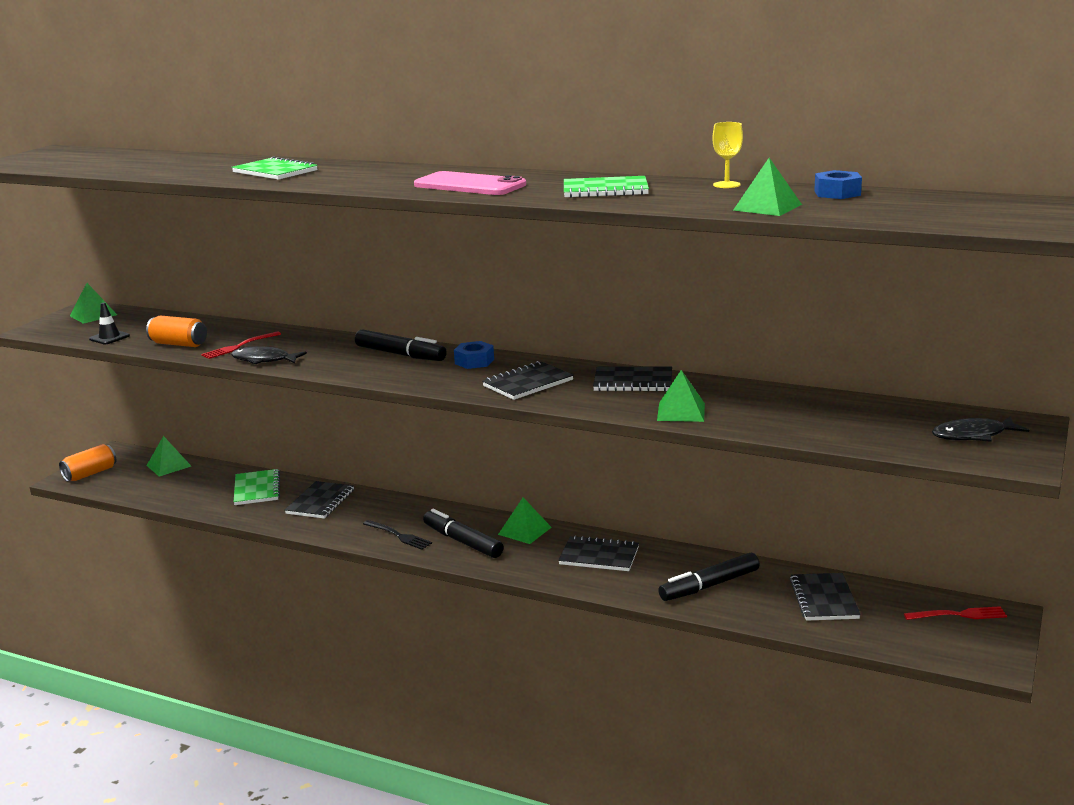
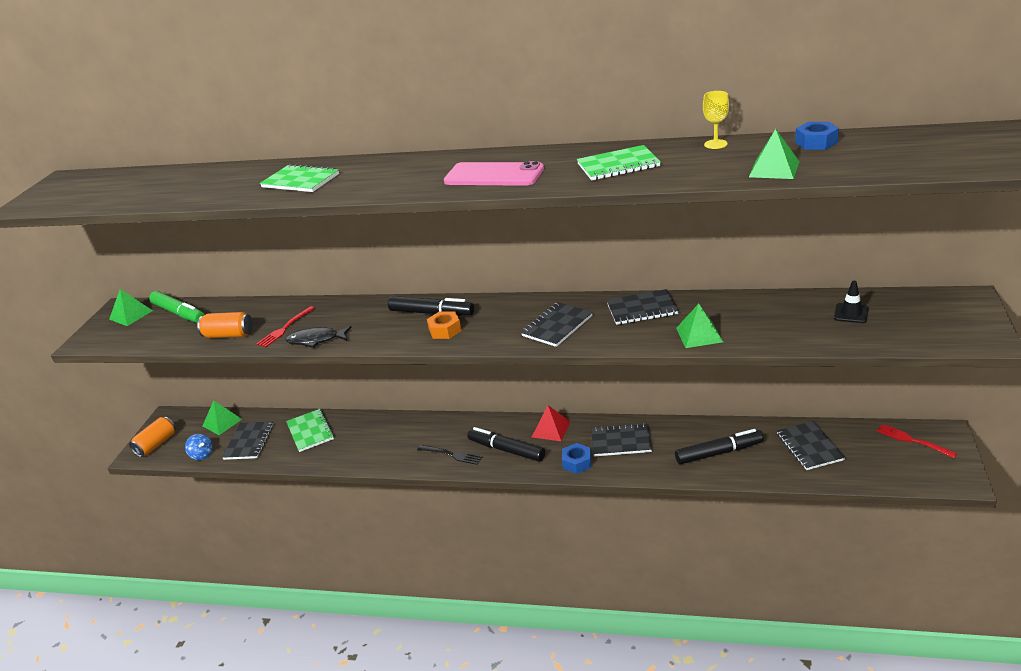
camera: 10 degrees left, 10 degrees up
black traffic cone [89,303,130,344] -> black traffic cone moved to [834,281,869,323]
black notebook [285,481,354,519] -> black notebook moved to [222,421,274,460]
blue nut [454,341,494,369] -> blue nut moved to [562,443,591,474]
green pyramid [498,497,552,544] -> red pyramid [532,405,571,441]
black marker [658,553,760,601] -> black marker turned 150 degrees counterclockwise [675,429,764,464]
red fork [904,606,1007,620] -> red fork turned 120 degrees counterclockwise [877,424,957,458]
black fish [932,416,1029,442] -> none
none -> green marker [149,291,205,323]
none -> blue spinning top [185,434,213,460]
none -> orange nut [427,311,462,339]

